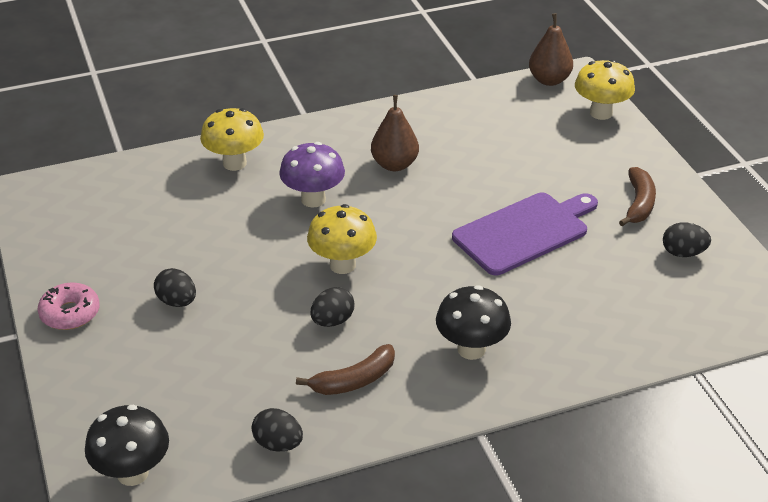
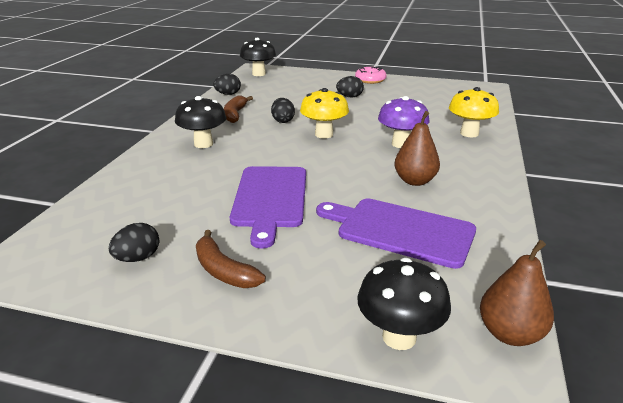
camera: 125 degrees right, 10 degrees down
yellow mushroom [575,60,635,120] -> black mushroom [357,258,451,350]
none -> purple cutting board [316,199,476,269]

